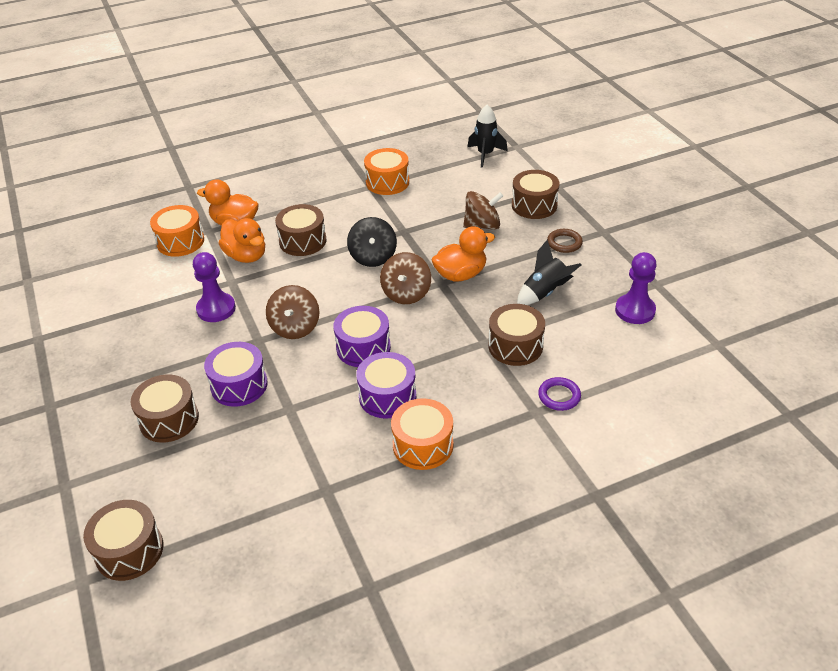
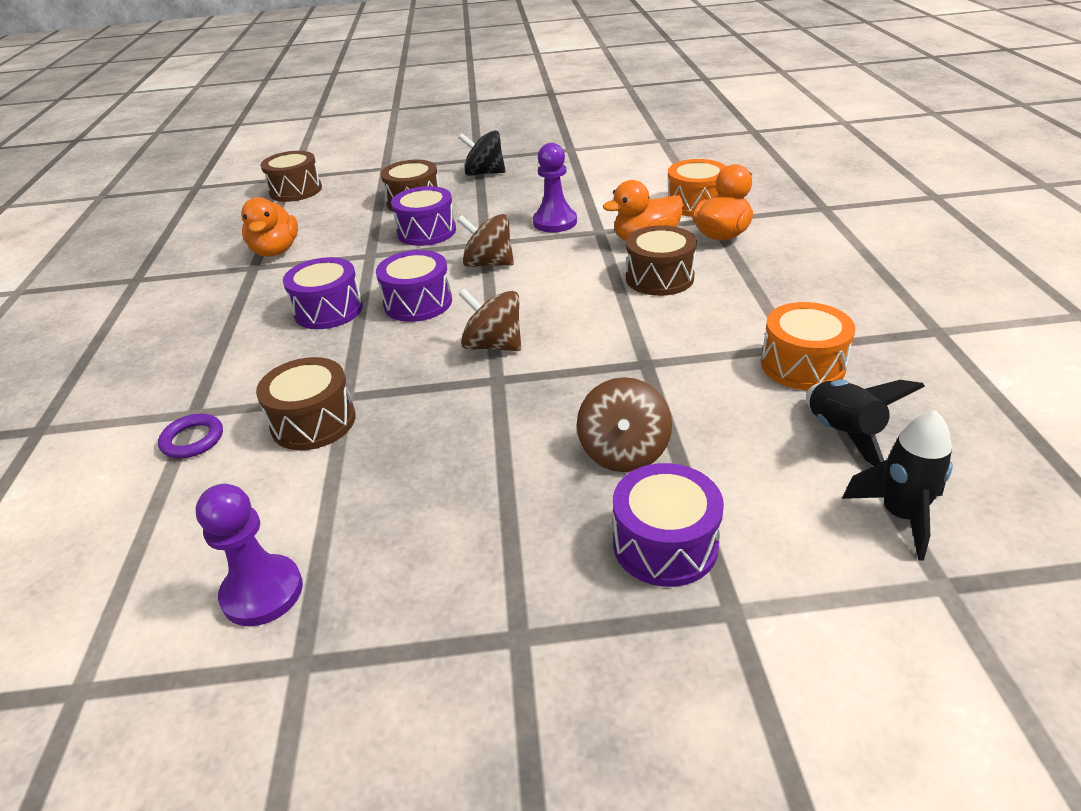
camera: 110 degrees right, 5 degrees down
black spinning top [347,217,397,267] -> black spinning top moved to [458,131,505,176]
orange drum [391,398,453,470] -> none
orange duck [432,226,495,282] -> orange duck moved to [241,197,298,257]
brown drum [512,170,559,219] -> purple drum [613,463,724,587]
black rocket [517,239,581,305] -> black rocket moved to [806,380,925,466]
brown ring [547,229,583,253] -> none

